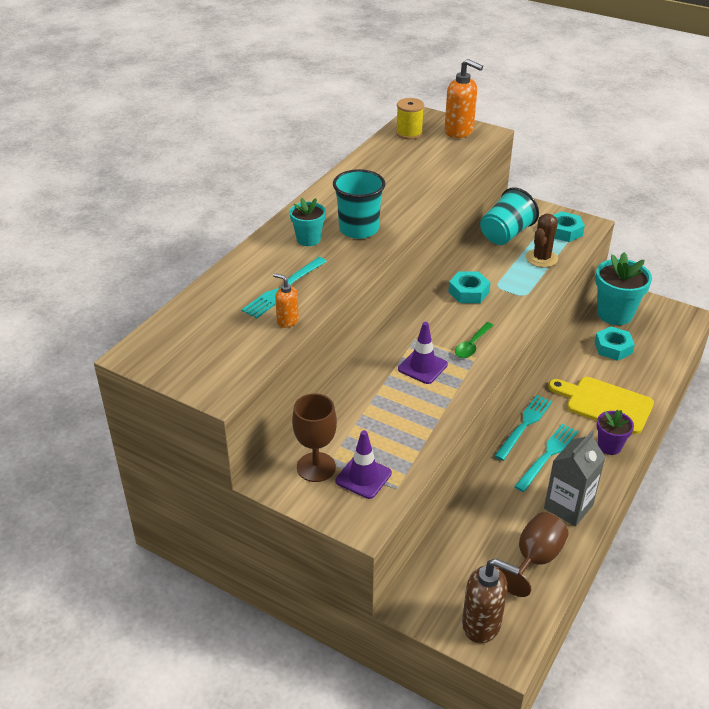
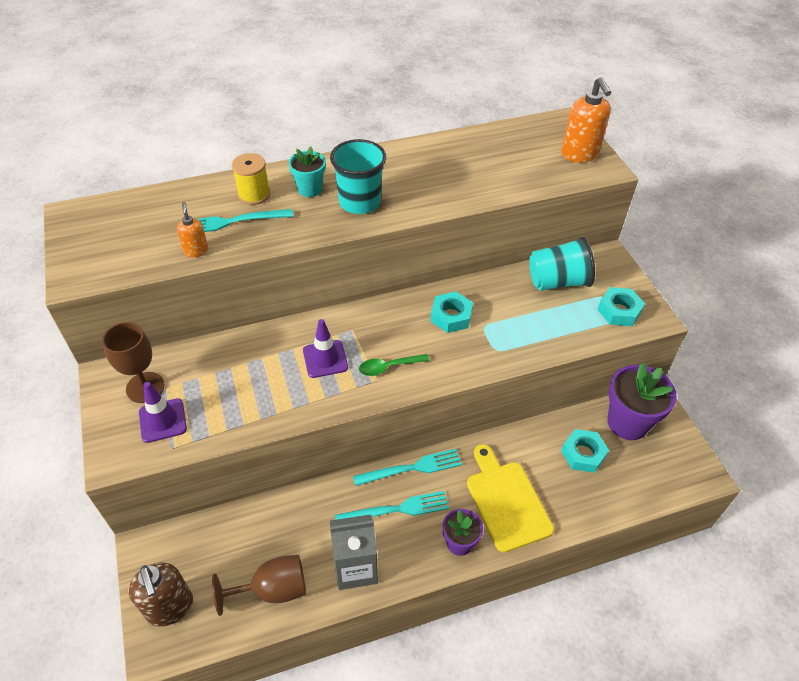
camera: 40 degrees right, 10 degrees up
yellow spool [396,98,424,140] -> yellow spool moved to [232,153,270,205]
brown cactus [526,214,558,268] -> none
turquoise flower pot [595,252,652,325] -> purple flower pot [608,363,677,440]

